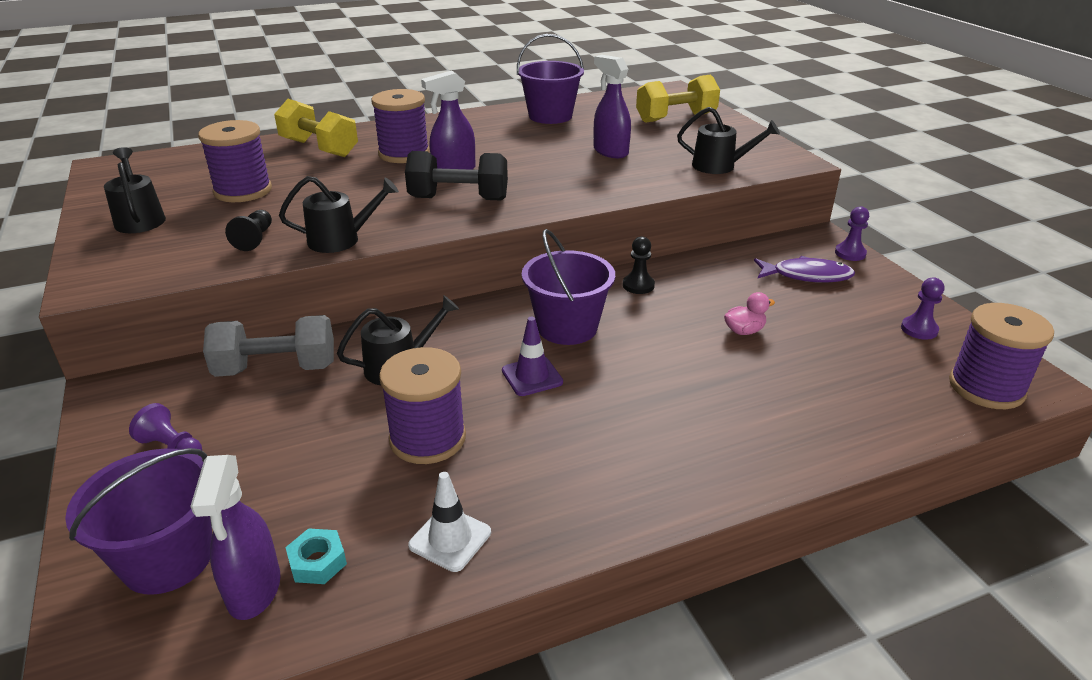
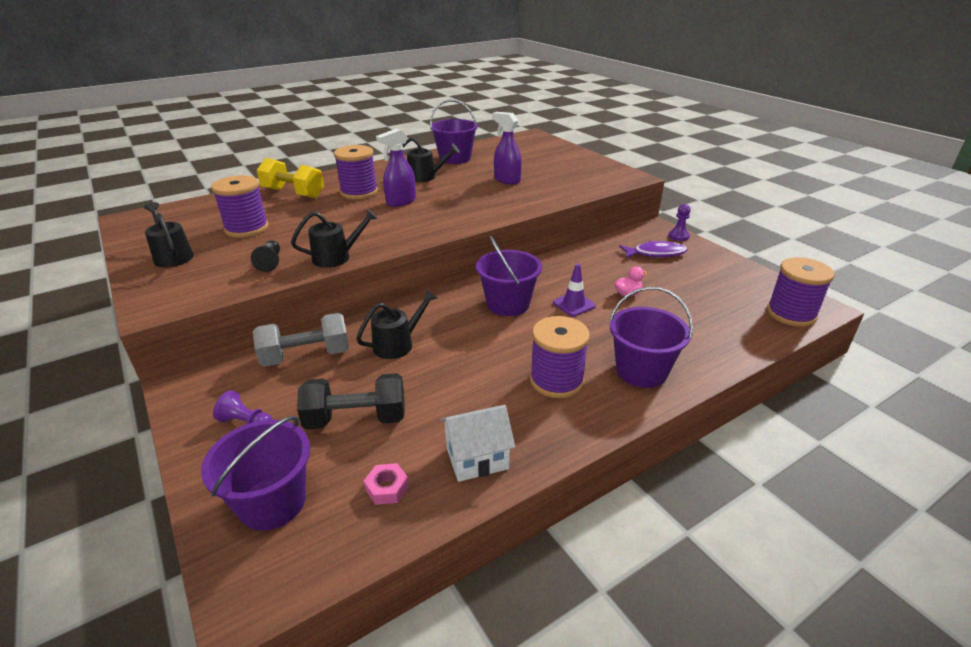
camera: 10 degrees left, 0 degrees up
purple spray bottle [190,455,280,620] -> none
turquoise nut [285,528,347,584] -> pink nut [364,463,409,505]
purple spool [379,347,466,464] -> purple spool moved to [530,316,590,398]
black dumbbell [405,151,508,200] -> black dumbbell moved to [297,373,405,430]
white traffic cone [408,472,491,572] -> white house [440,405,515,482]
purple traffic cone [502,317,563,396] -> purple traffic cone moved to [553,264,596,316]
black pawn [623,236,655,294] -> none
yellow dumbbell [636,74,720,123] -> none
black watering can [677,107,780,174] -> black watering can moved to [403,138,460,182]
purple pawn [901,278,944,340] -> none
none -> purple bucket [609,287,693,388]

